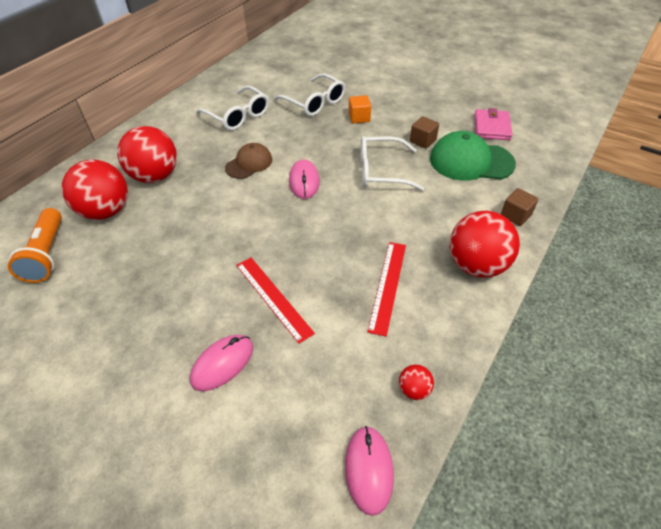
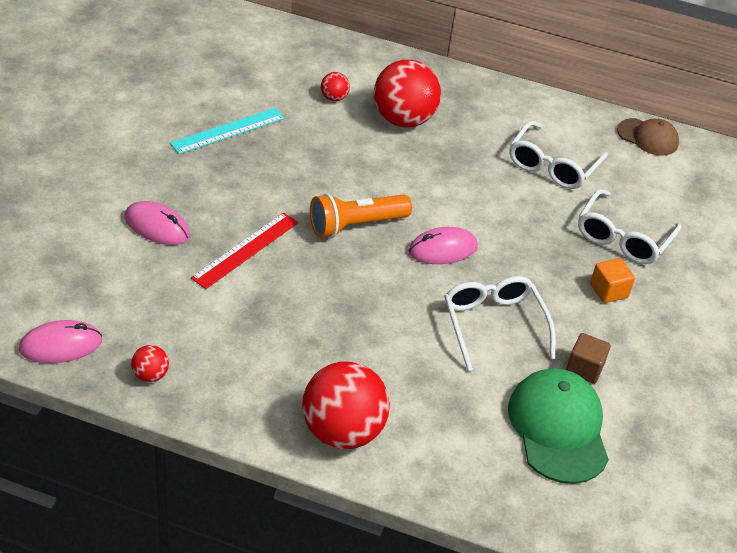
camera: 70 degrees right, 5 degrees down
orange flashlight [8,208,62,283] -> orange flashlight moved to [310,193,412,238]
red ball [61,160,128,220] -> red ball [321,72,350,101], size x0.44
brown cap [225,143,272,179] -> brown cap moved to [617,118,679,155]
red ruler [367,242,406,337] -> none
pink wallet [474,108,513,140] -> none
brown cube [501,188,538,226] -> none
none -> turquoise ruler [170,108,285,154]

